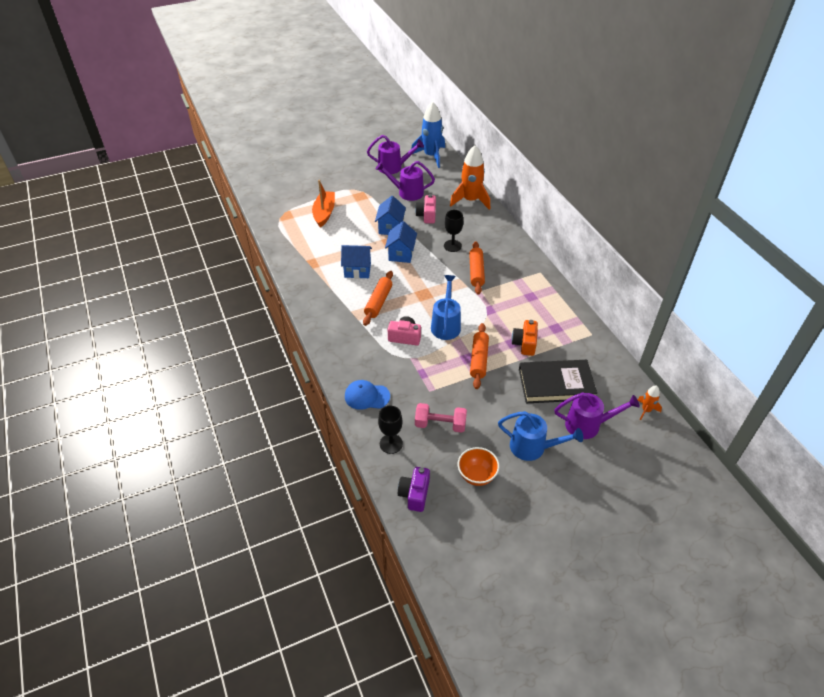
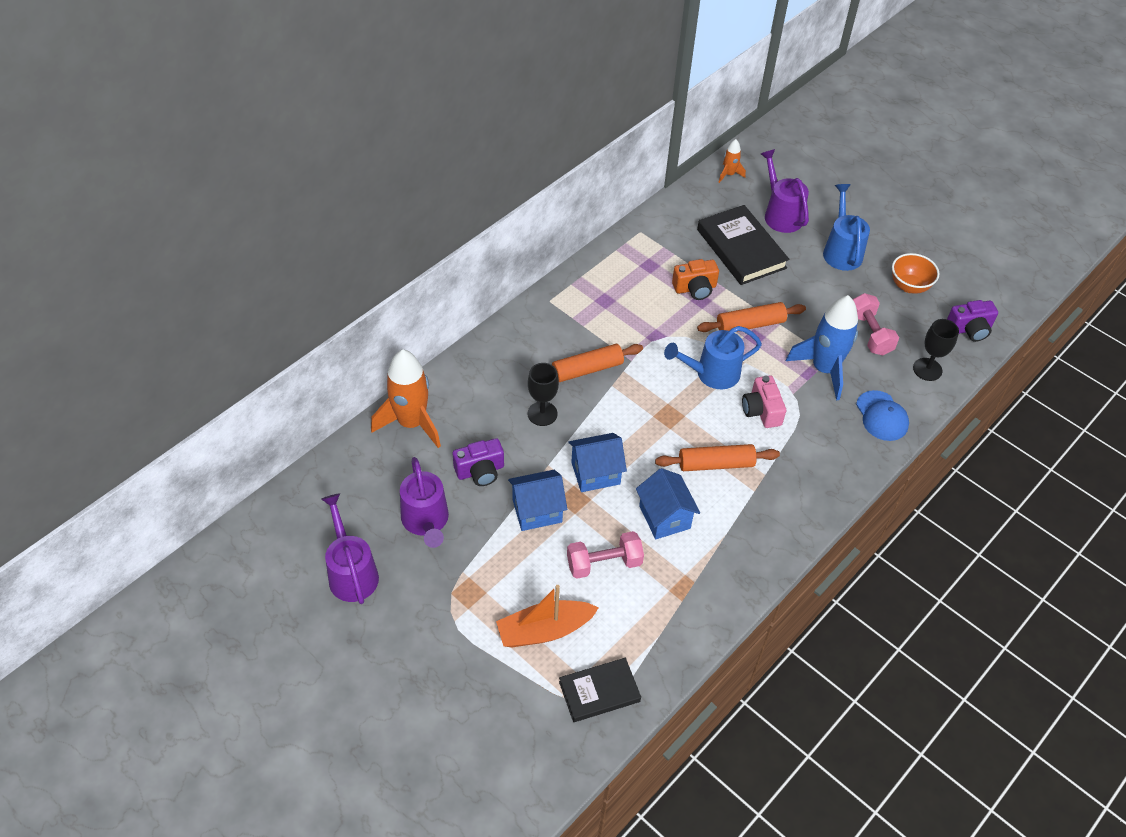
camera: 115 degrees left, 5 degrees up
blue rocket [411,102,445,168] -> blue rocket moved to [786,295,858,400]
pink camera [415,194,436,224] -> purple camera [453,438,504,486]
none -> black book [559,658,641,722]
none -> pink dumbbell [567,531,644,579]

